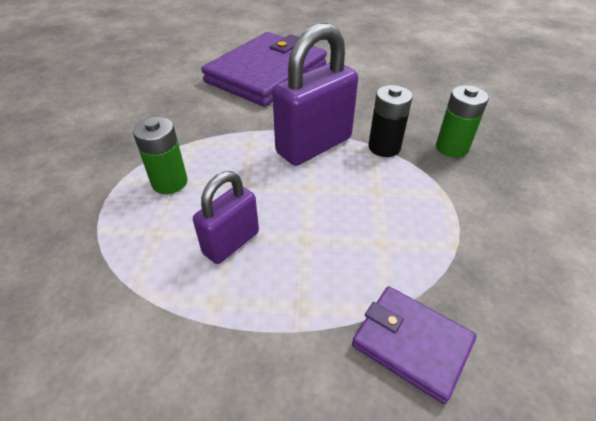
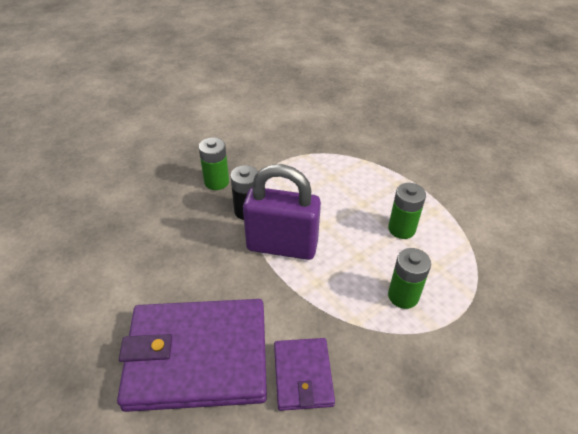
camera: 130 degrees left, 0 degrees up
purple padlock [193,171,259,264] -> green battery [388,183,426,239]
purple wallet [352,286,477,404] -> purple wallet moved to [274,338,335,411]

